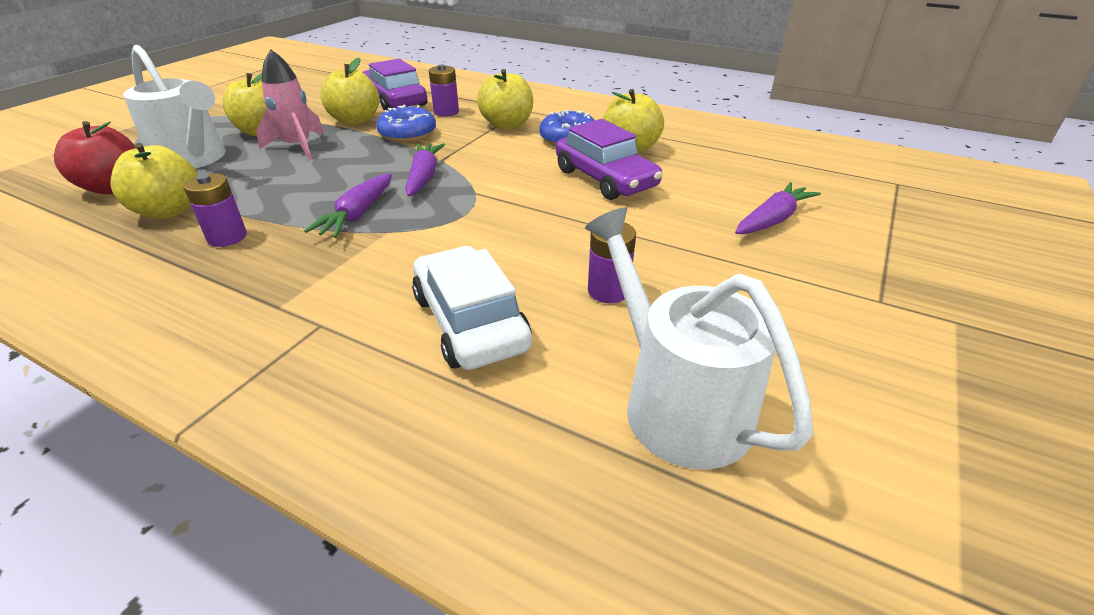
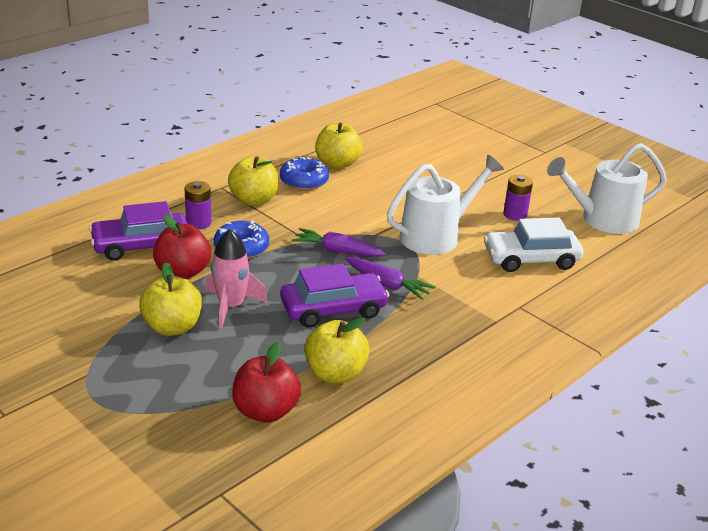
camera: 75 degrees left, 5 degrees down
white watering can [123,45,225,169] -> white watering can moved to [387,155,504,255]
purple battery [183,173,247,247] -> none
yellow apple [321,58,379,125] -> red apple [153,215,211,279]
purple car [556,119,663,200] -> purple car moved to [280,264,390,328]
purple carrot [735,182,821,234] -> none

